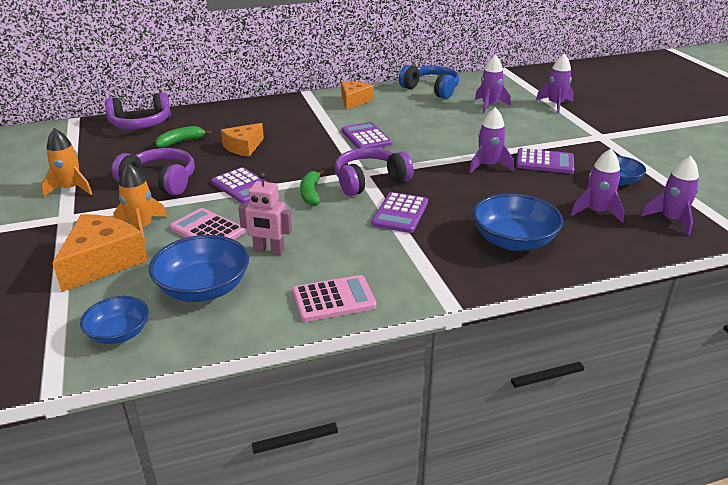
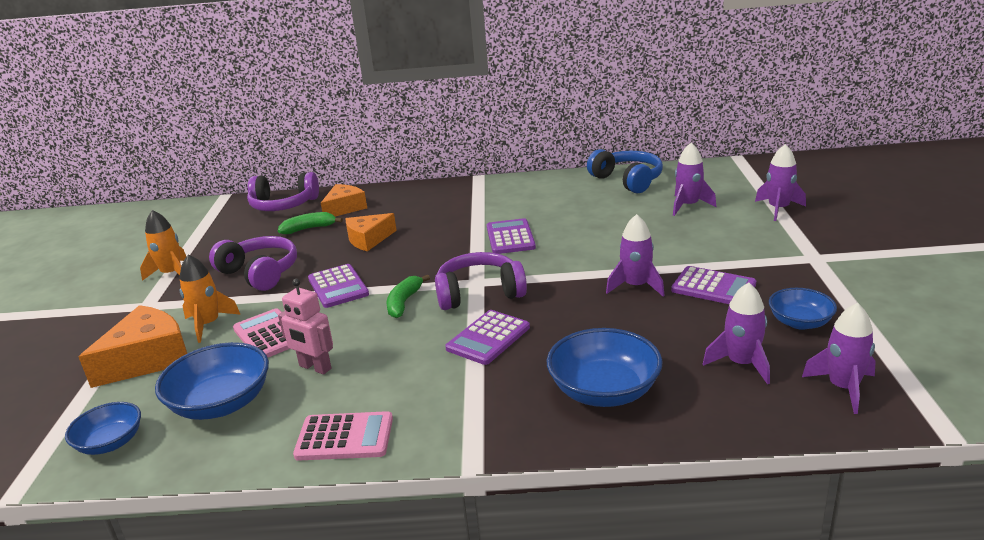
camera: 20 degrees right, 5 degrees down
orange cheese [341,81,374,110] -> orange cheese moved to [321,184,367,217]

